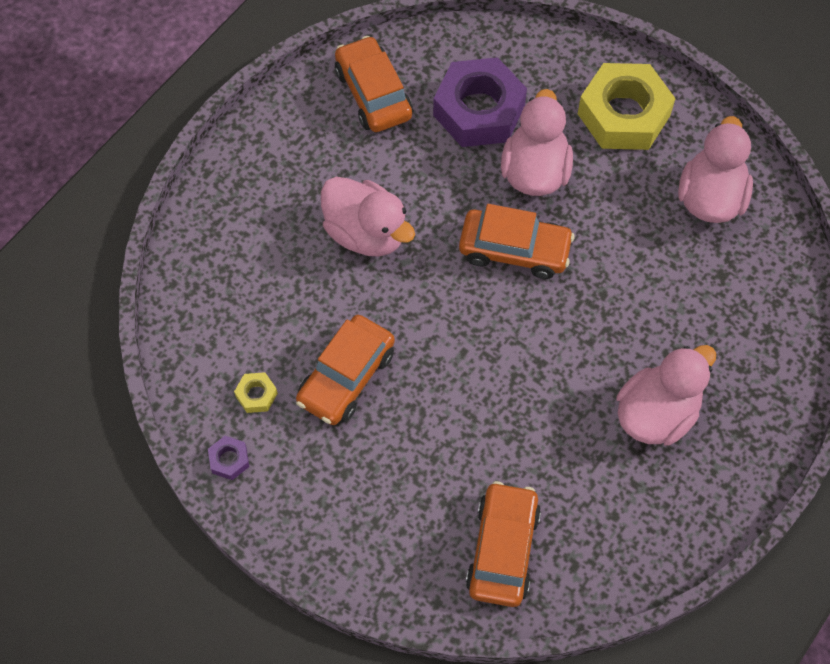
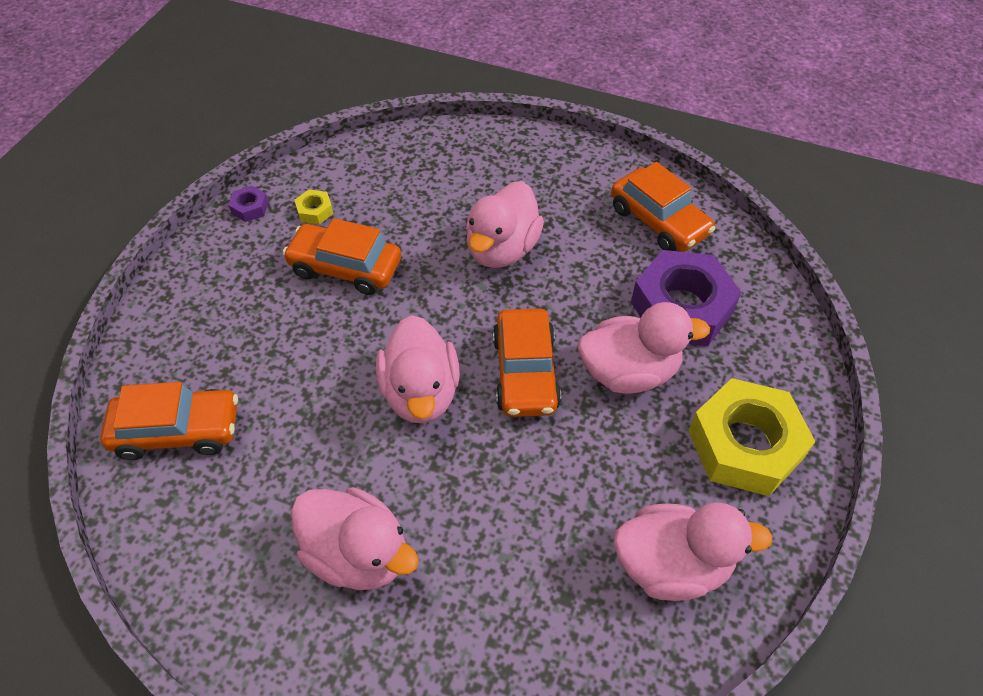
camera: 75 degrees right, 10 degrees down
orange car [335,36,413,132] -> orange car turned 90 degrees clockwise [611,162,715,252]
none -> pink duck [376,315,460,423]

